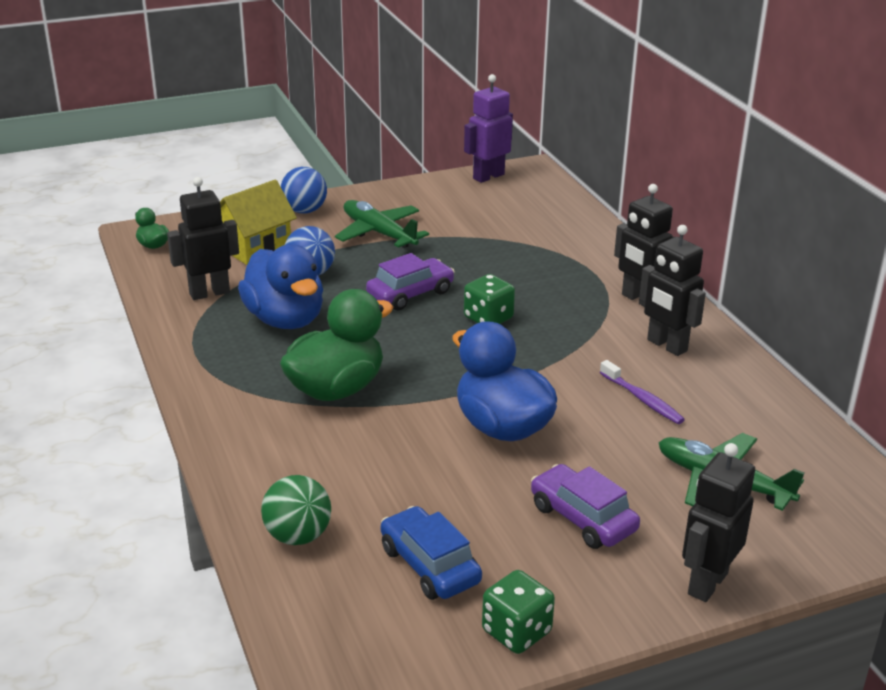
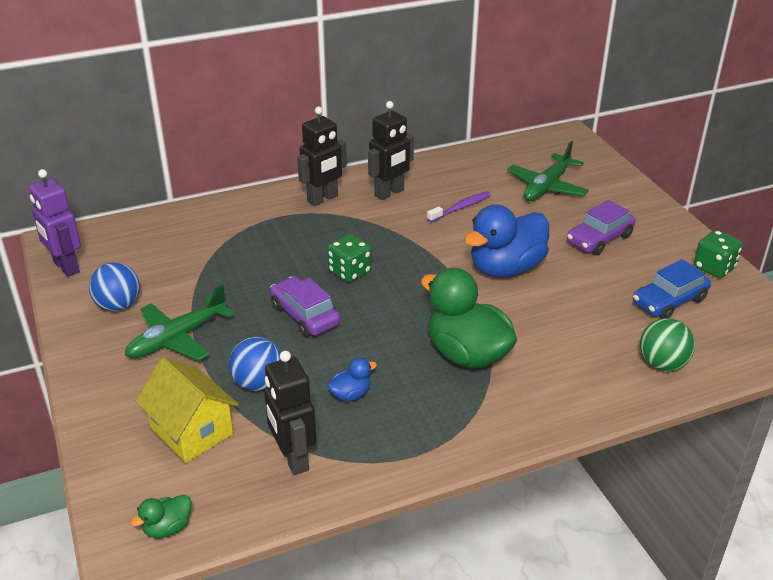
camera: 90 degrees left, 5 degrees up
blue duck [238,244,323,329] -> blue duck [327,358,377,402], size x0.44
blue ball [280,167,327,214] -> blue ball moved to [89,262,140,311]
black robot [682,443,755,602] -> none

